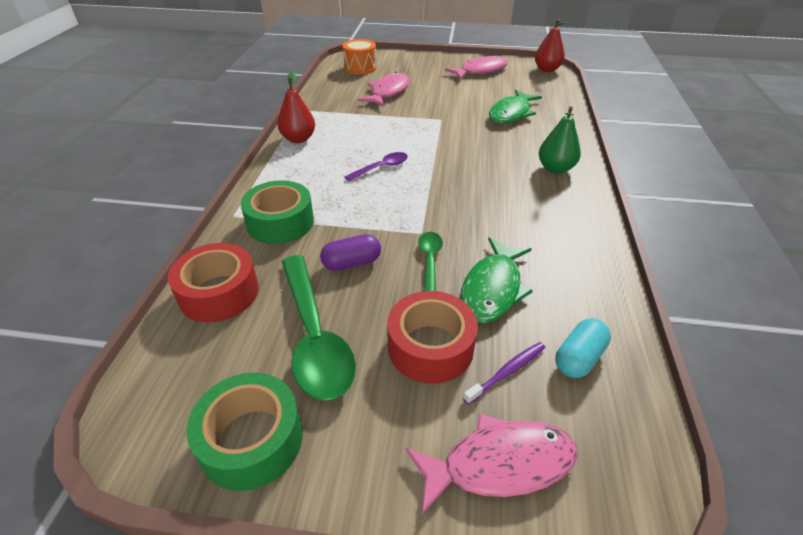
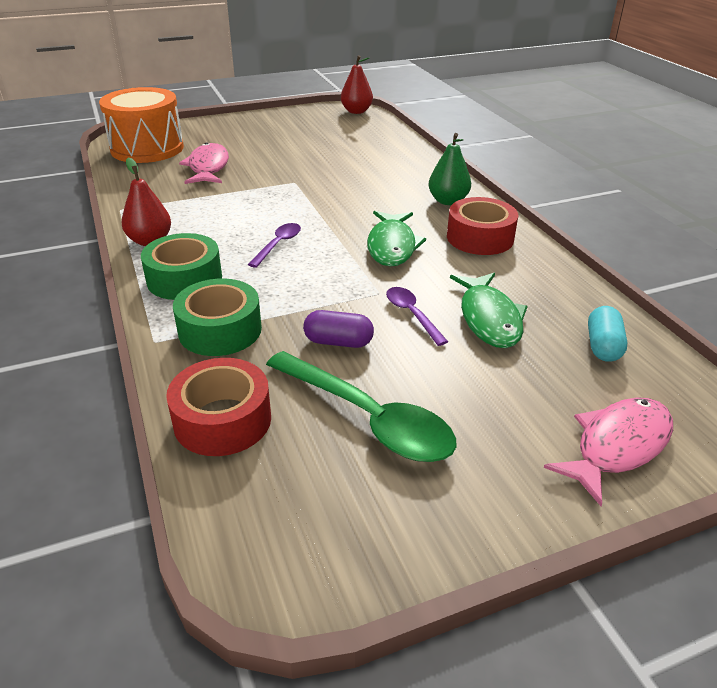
camera: 30 degrees left, 5 degrees down
green tape [187,373,303,491] -> green tape moved to [141,233,222,300]
purple capsule [320,234,381,271] -> purple capsule turned 60 degrees clockwise [303,310,374,348]
orange drum [342,39,377,75] -> orange drum [99,87,184,163], size x1.71
red tape [387,291,478,384] -> red tape moved to [447,197,518,255]
green spoon [418,232,443,291] -> purple spoon [386,287,448,346]
pink fish [445,55,508,79] -> none
purple toothbrush [463,342,545,405] -> none
green fish [489,90,542,123] -> green fish moved to [367,211,426,266]

